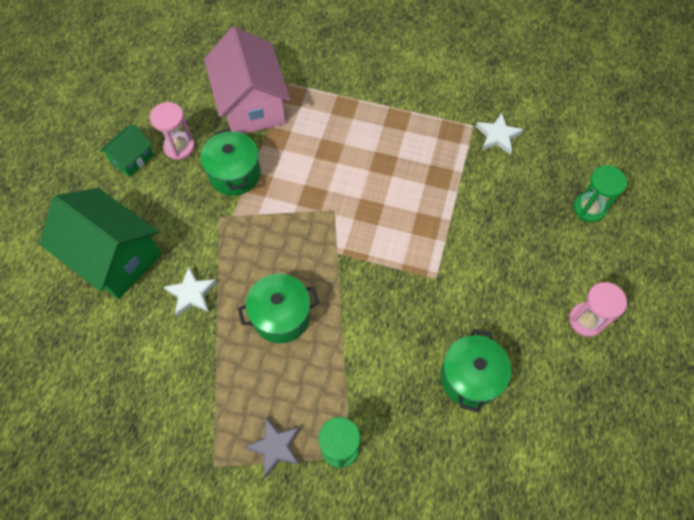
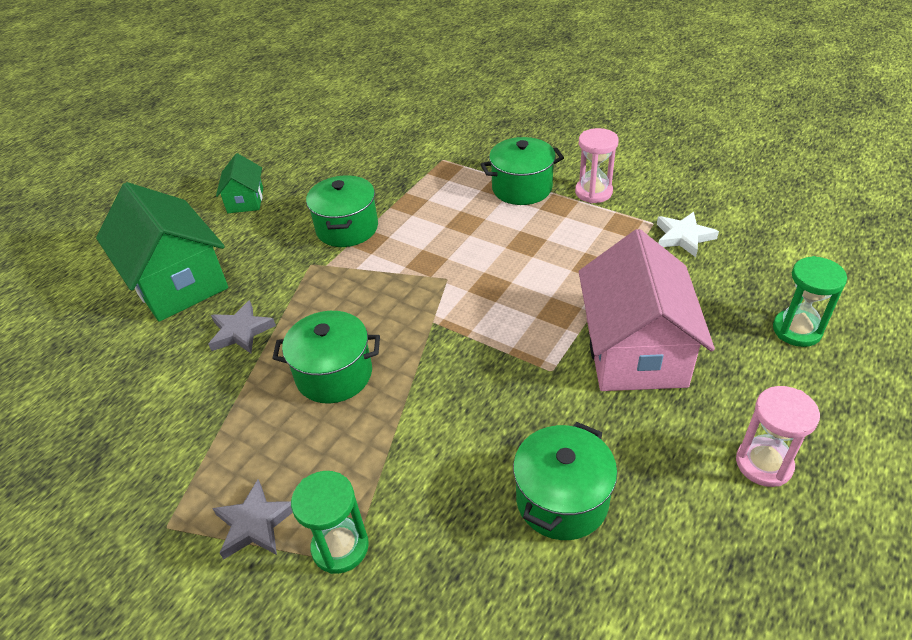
camera: 20 degrees right, 20 degrees down
green house [100,125,154,177] -> green house turned 60 degrees counterclockwise [216,153,263,213]
pink hourglass [150,102,195,160] -> pink hourglass moved to [575,128,619,203]
white star [164,266,217,317] -> grey star [209,300,276,353]
pink house [204,26,291,134] -> pink house moved to [579,229,715,391]
none -> green pot [480,137,564,205]

